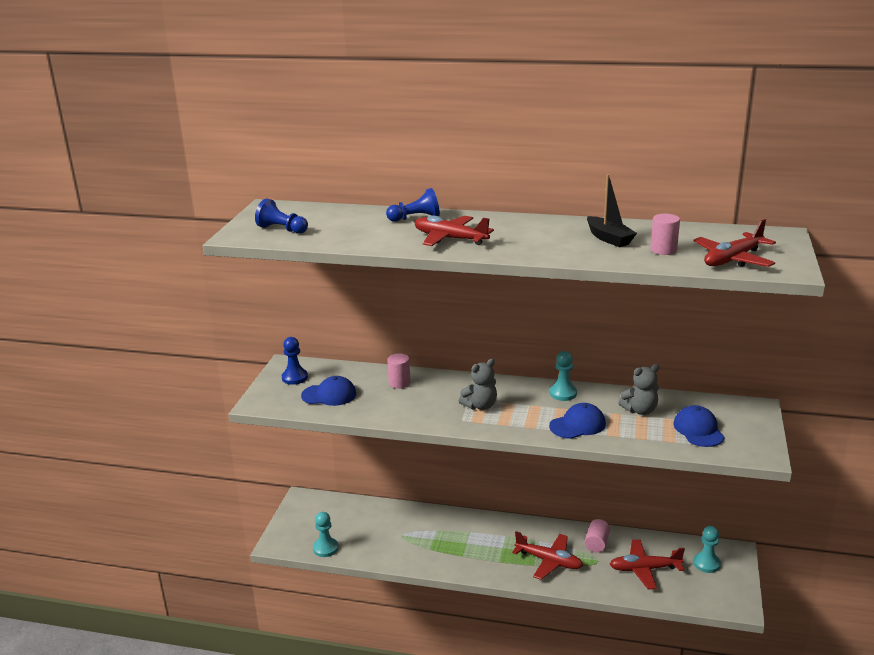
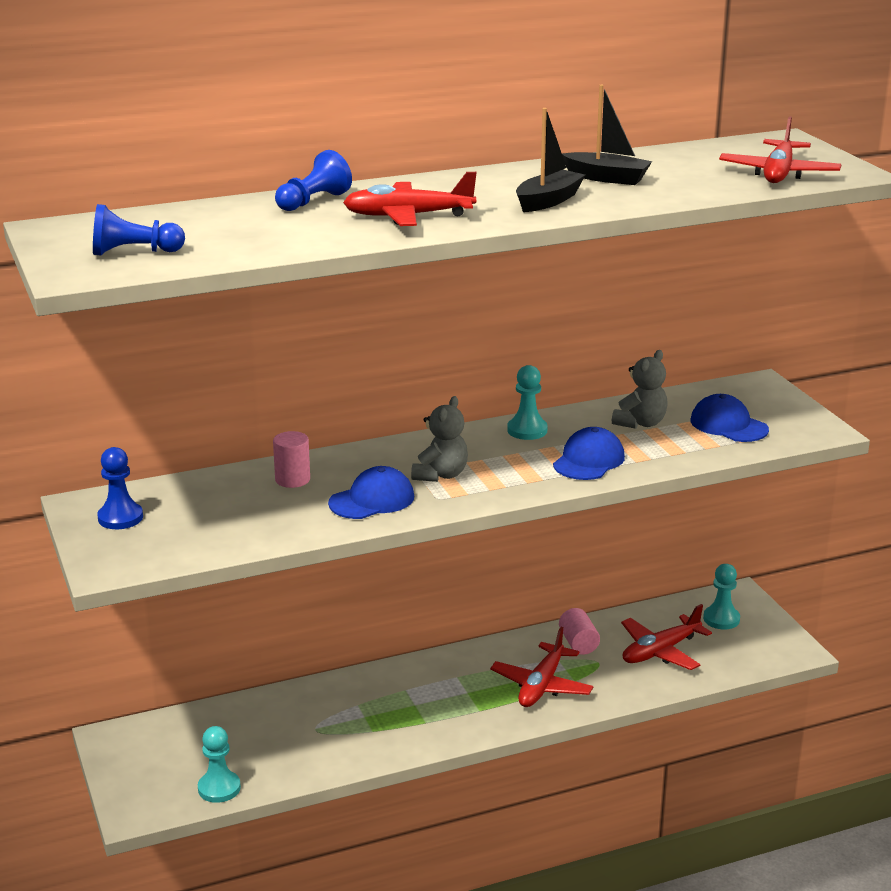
camera: 35 degrees left, 0 degrees up
blue cap [301,376,356,406] -> blue cap moved to [328,466,414,519]
red plane [512,531,583,580] -> red plane turned 120 degrees clockwise [490,627,593,707]
pink cylinder [650,214,680,255] -> none
none -> black boat [516,108,585,212]

